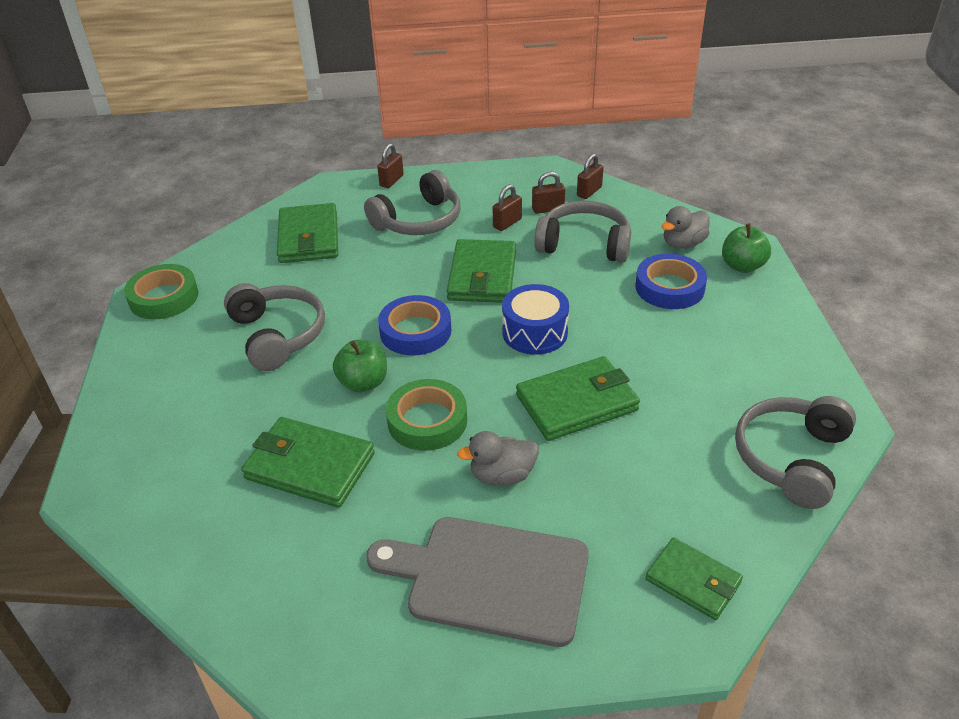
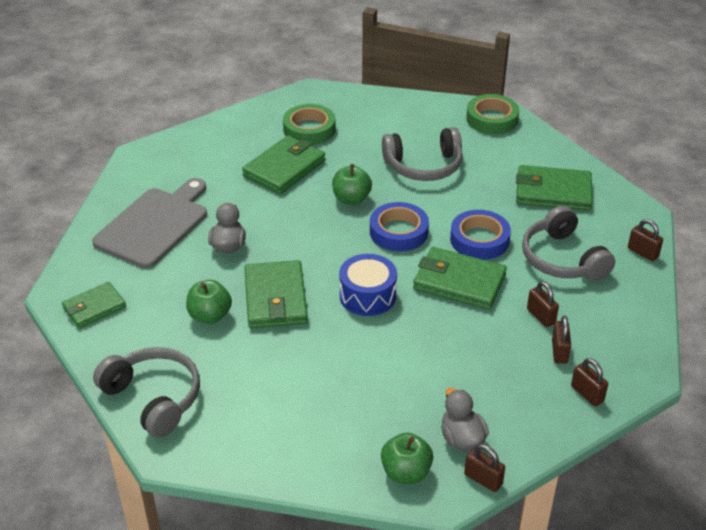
camera: 105 degrees right, 0 degrees up
green tape [386,379,467,451] -> green tape moved to [283,104,336,145]
grey headphones [534,201,631,263] -> none
blue tape [635,254,707,309] -> blue tape moved to [450,210,511,260]
none -> green apple [186,280,232,324]
none -> brown padlock [464,444,505,492]

